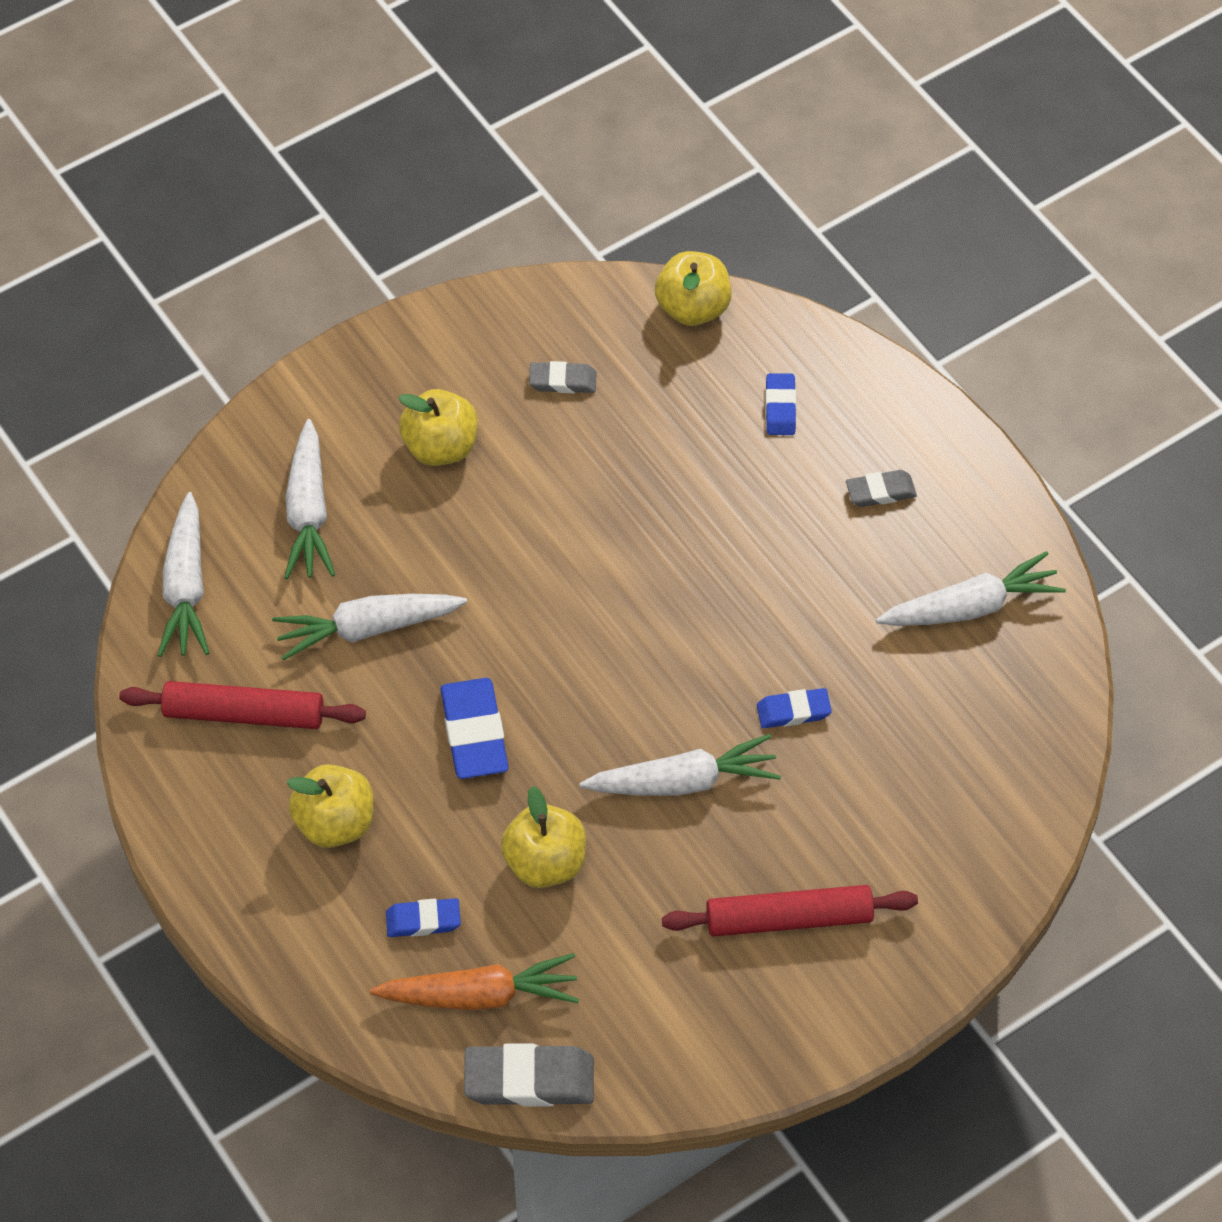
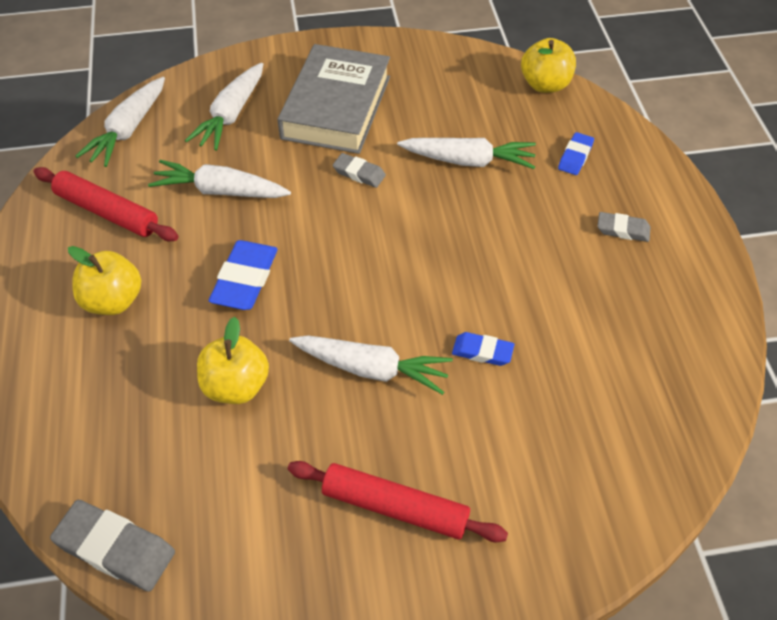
camera: 25 degrees right, 5 degrees down
orange carrot [370,953,579,1010] -> none
blue eraser [386,898,461,937] -> none
yellow apple [398,389,478,466] -> grey book [277,44,390,154]
grey eraser [529,361,597,393] -> grey eraser moved to [333,153,386,188]
white carrot [876,551,1066,626] -> white carrot moved to [397,138,536,169]

